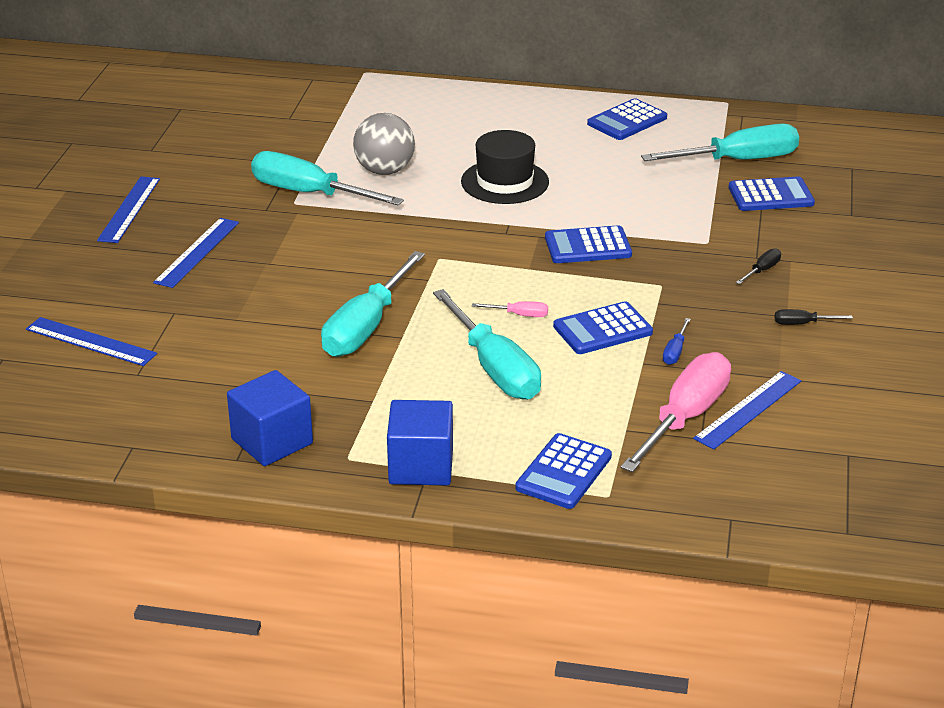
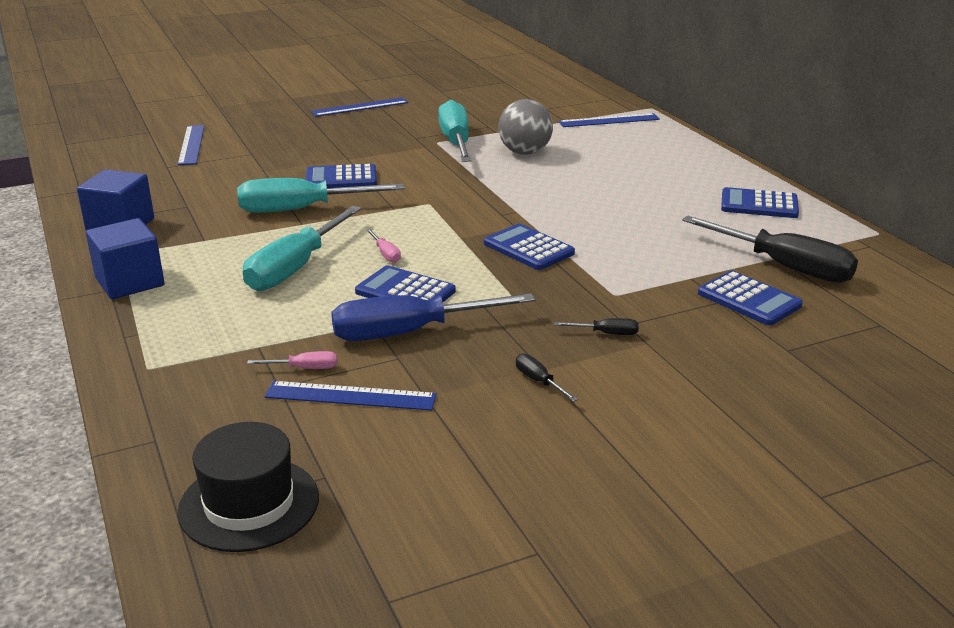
camera: 55 degrees right, 5 degrees down
blue ruler [153,218,239,288] -> blue ruler moved to [558,113,660,127]
black hat [461,130,549,204] -> black hat moved to [177,422,319,552]
blue calculator [515,433,612,509] -> blue calculator moved to [306,164,377,188]
pink screwdriver [621,352,731,472] -> pink screwdriver [247,351,337,369], size x0.41
turquoise screwdriver [641,124,799,161] -> black screwdriver [682,216,858,283]
blue screwdriver [663,318,691,365] -> blue screwdriver [331,293,535,341], size x2.45

